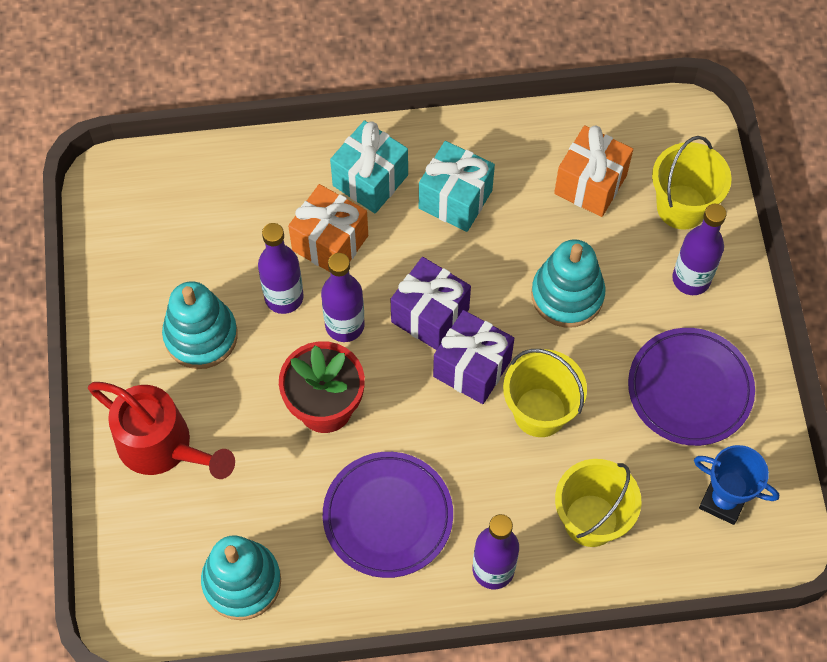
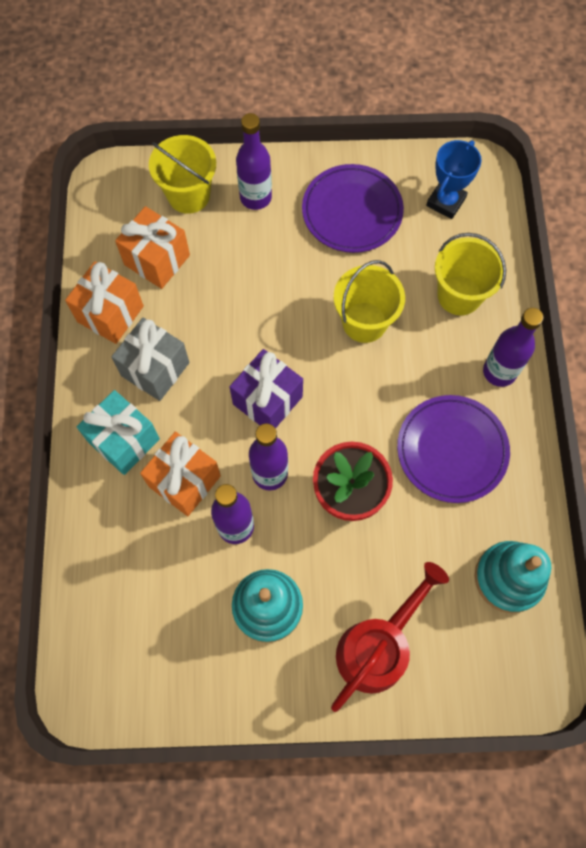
camera: 85 degrees left, 5 degrees up
turquoise gift [419,141,495,232] -> grey gift [111,318,190,401]
purple gift [433,310,514,404] -> none
turquoise stacking toy [531,239,605,328] -> none
none -> orange gift [65,262,144,344]

